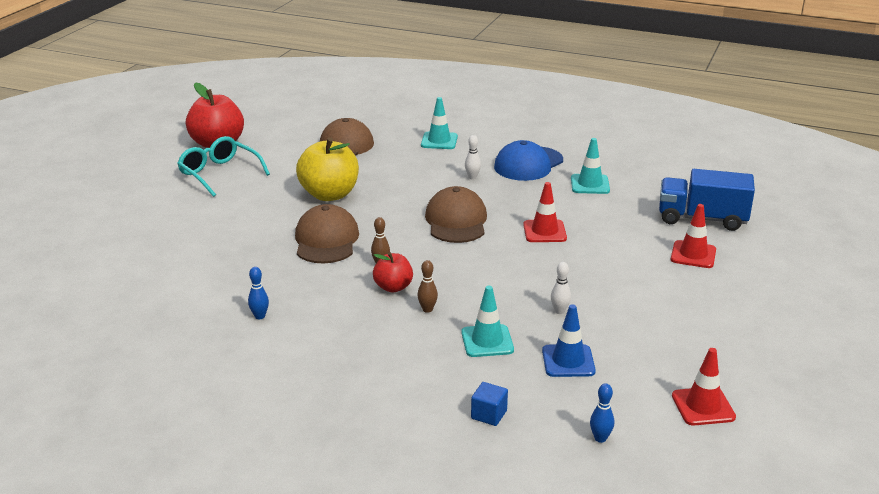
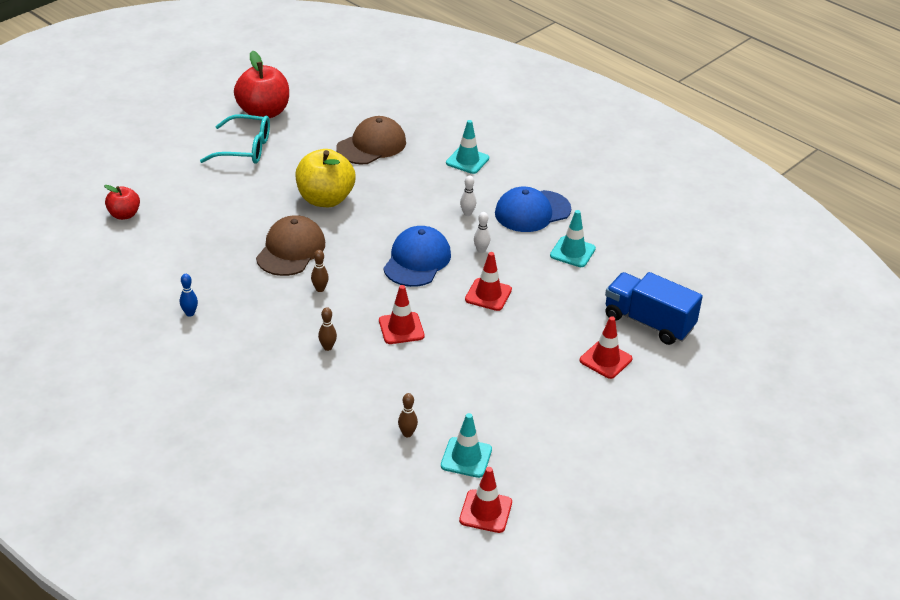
camera: 20 degrees right, 10 degrees up
turquoise glasses [177,136,270,197] -> turquoise glasses turned 120 degrees clockwise [200,114,270,164]
red apple [373,252,413,292] -> red apple moved to [104,185,140,220]
brown cap [425,186,487,243] -> blue cap [383,226,451,287]
turquoise traffic cone [461,286,514,357] -> turquoise traffic cone moved to [441,413,492,478]
blue cube [471,382,508,426] -> none
blue traffic cone [542,304,596,377] -> brown bowling pin [398,393,418,437]
white bowling pin [551,262,571,314] -> white bowling pin moved to [474,212,490,253]
blue bowling pin [590,383,614,443] -> none
none -> red traffic cone [379,285,425,344]

